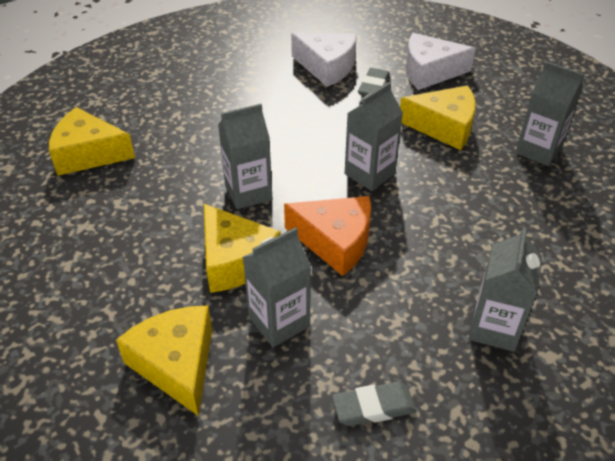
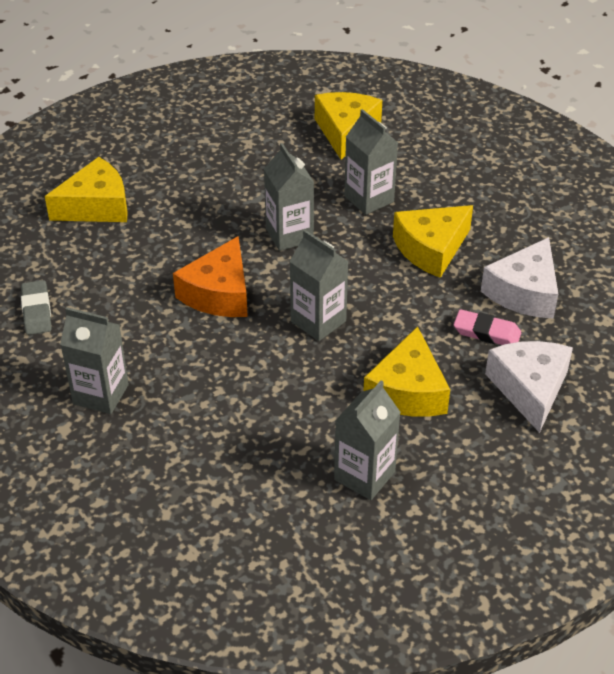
camera: 90 degrees right, 0 degrees up
yellow cheese [204,204,281,293] -> yellow cheese moved to [393,205,473,278]
grey carton [243,227,311,347] -> grey carton moved to [344,109,398,215]
grey eraser [358,68,390,96] -> pink eraser [454,309,521,345]

